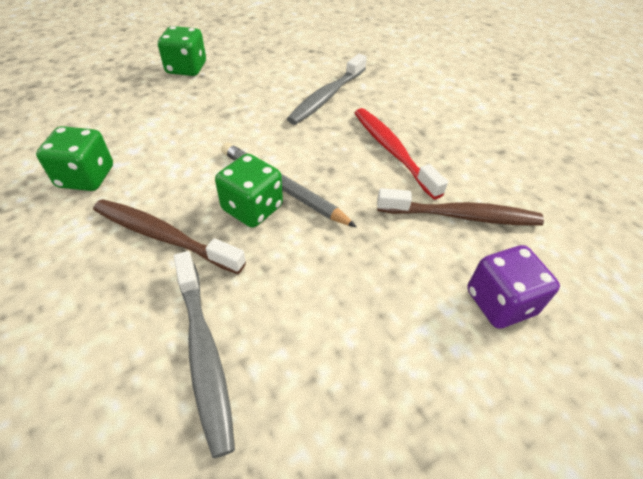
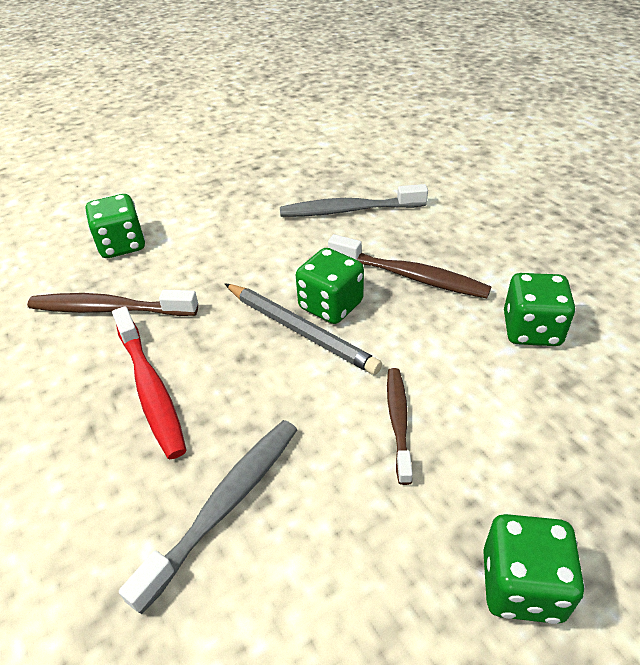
camera: 175 degrees left, 5 degrees down
grey toothbrush [174,251,235,458] -> grey toothbrush turned 75 degrees counterclockwise [280,184,428,217]
purple dice [467,245,560,329] -> green dice [85,194,145,258]
none -> brown toothbrush [387,368,413,485]

